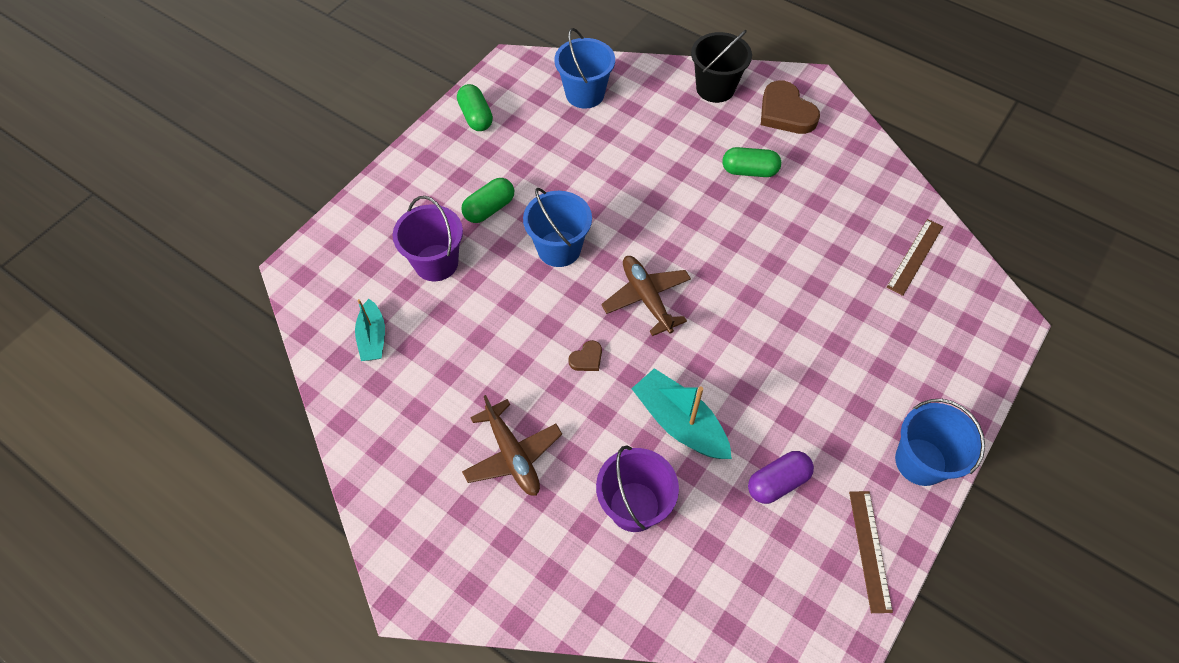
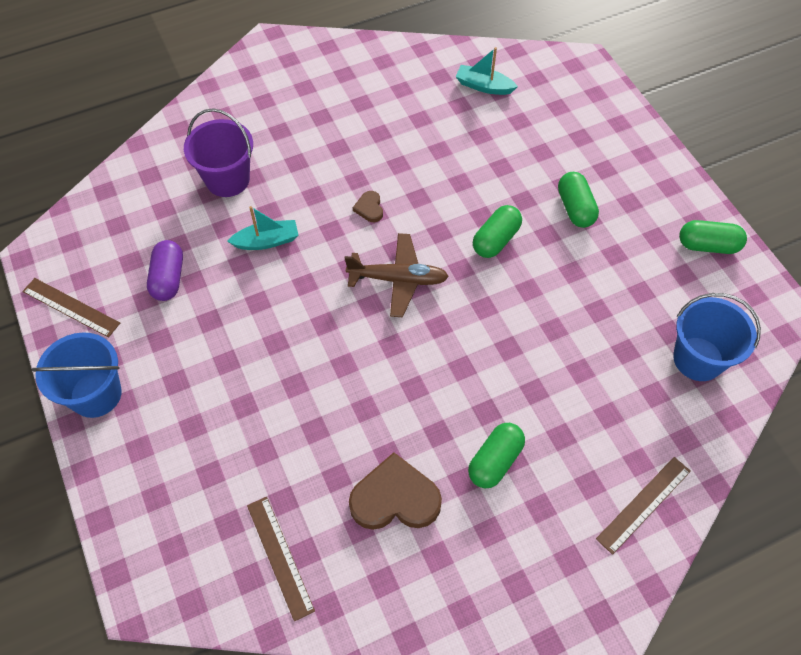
camera: 120 degrees right, 0 degrees up
purple bucket [393,196,463,281] -> none
brown plane [462,395,562,496] -> none
blue bucket [523,188,592,267] -> green capsule [473,205,522,258]
turquoise boat [631,368,732,459] -> turquoise boat [227,206,298,250], size x0.63
black bucket [691,30,752,103] -> brown ruler [596,457,691,555]
brown heart [761,81,820,134] -> brown heart moved to [349,452,442,530]

